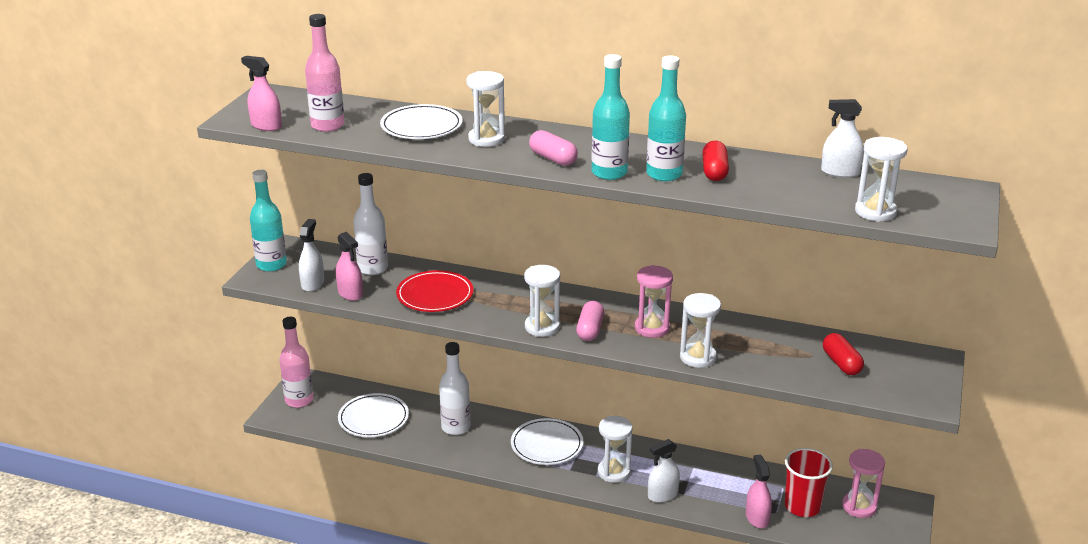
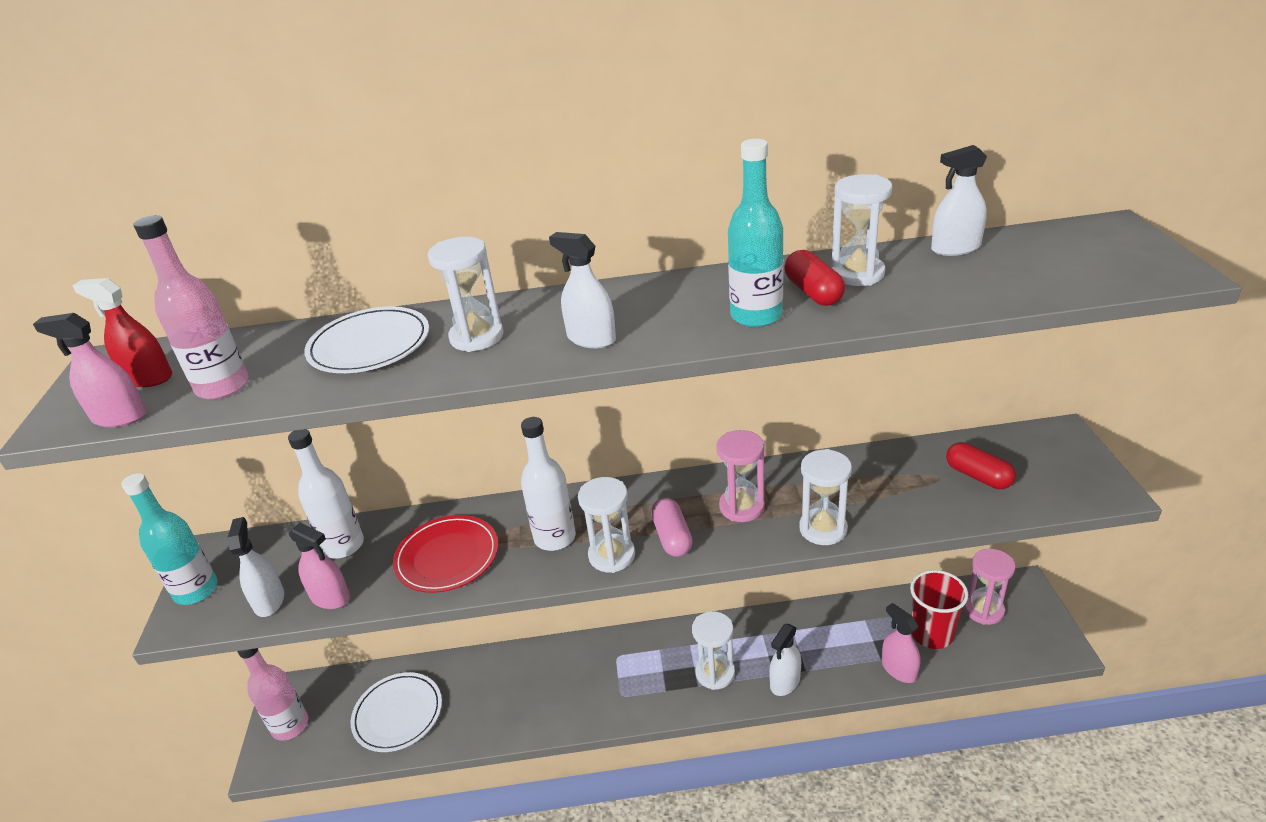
camera: 20 degrees left, 5 degrees up
white bottle [439,342,470,435] -> white bottle moved to [521,417,576,551]
white plate [511,418,583,465] -> none
pink capsule [529,130,578,166] -> white spray bottle [549,232,616,348]
turquoise bottle [591,54,630,180] -> none
white hourglass [855,137,907,222] -> white hourglass moved to [831,174,892,286]
none -> red spray bottle [72,278,172,387]

